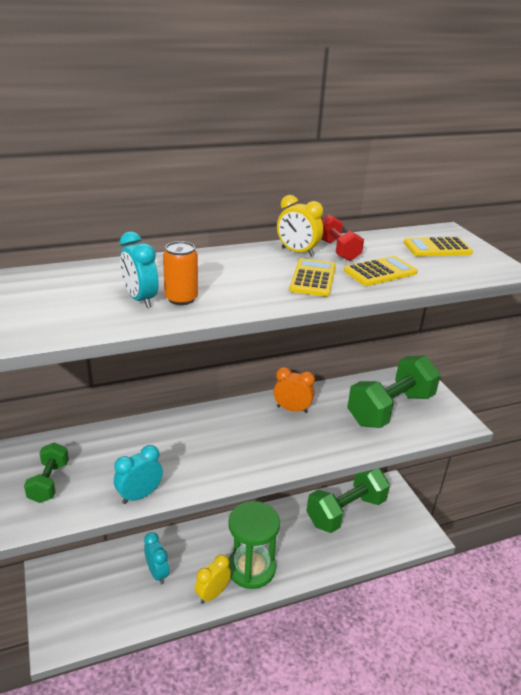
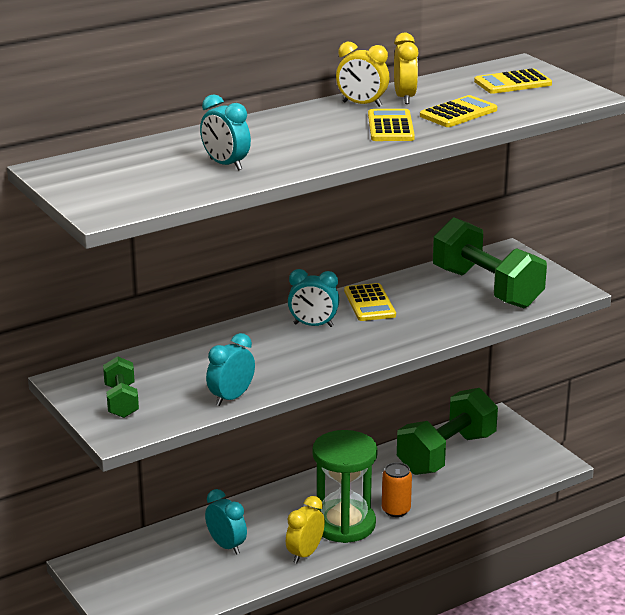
camera: 10 degrees left, 5 degrees down
orange can [163,241,198,305] -> orange can moved to [382,462,412,517]
orange clock [274,367,315,413] -> yellow calculator [344,283,396,321]
red dumbbell [321,214,364,261] -> yellow clock [394,33,419,104]
green dumbbell [347,355,440,428] -> green dumbbell turned 75 degrees counterclockwise [433,217,547,309]
none -> turquoise clock [288,269,339,327]

